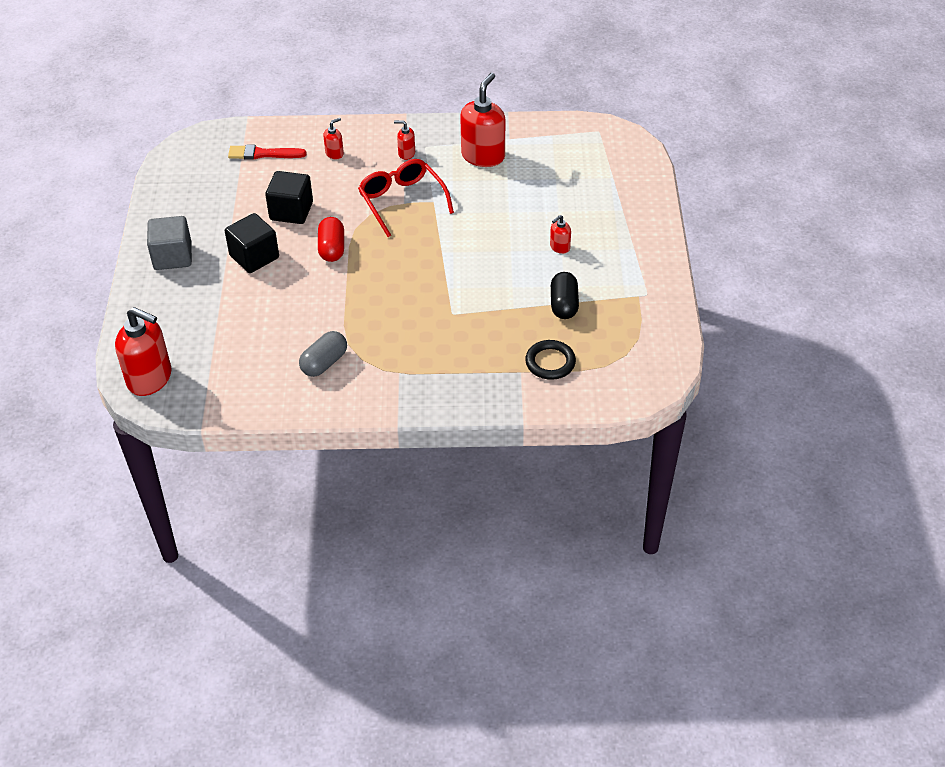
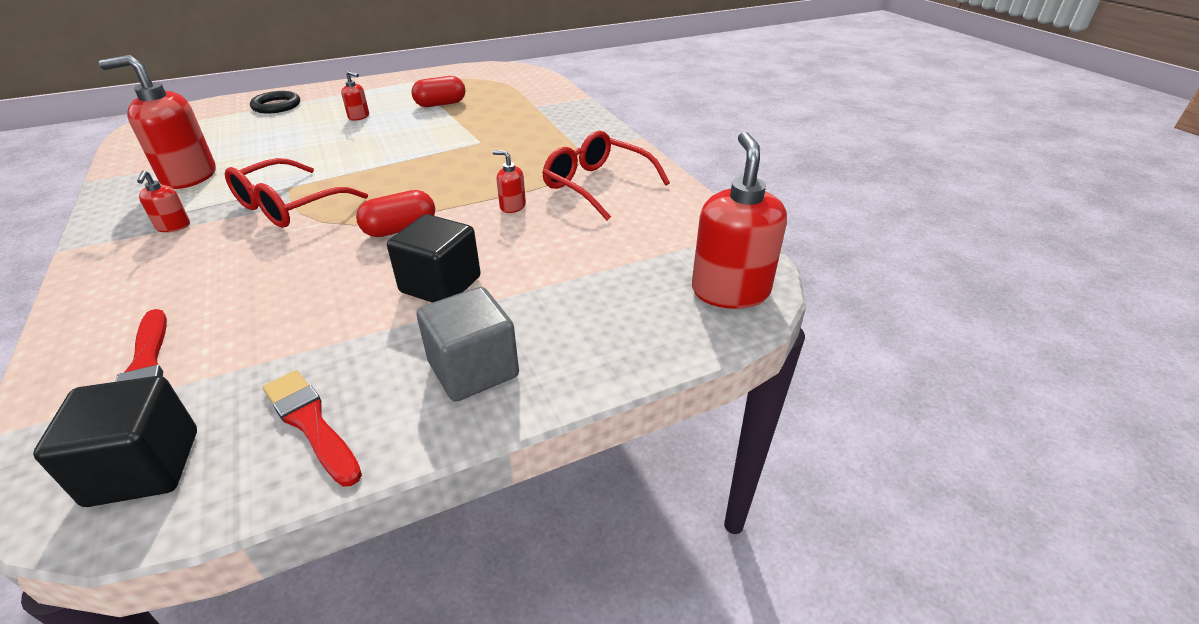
camera: 115 degrees left, 10 degrees down
black cube [265,171,313,224] -> black cube moved to [33,376,197,507]
grey capsule [299,331,347,377] -> red glasses [542,131,670,220]
red soap dispenser [323,118,344,159] -> red soap dispenser moved to [493,150,526,213]
black ring [525,340,576,380] -> black ring moved to [250,91,300,114]
black capsule [551,272,579,319] -> red capsule [411,76,466,107]
none -> red brush [263,370,362,487]

